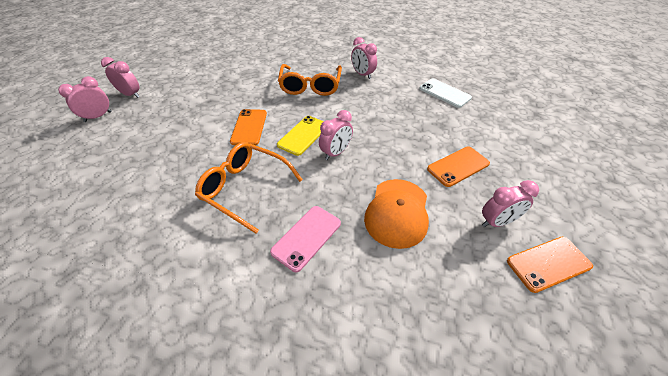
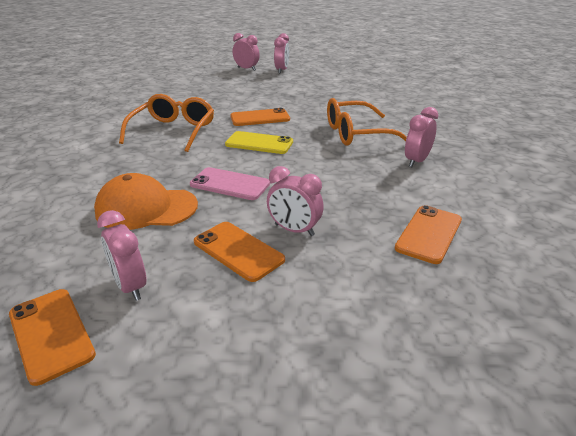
camera: 75 degrees right, 15 degrees down
pink phone [270,206,341,272] -> pink phone moved to [190,167,270,200]
pink clock [319,110,353,160] -> pink clock moved to [267,166,324,236]
white phone [419,79,472,108] -> orange phone [395,205,462,264]

